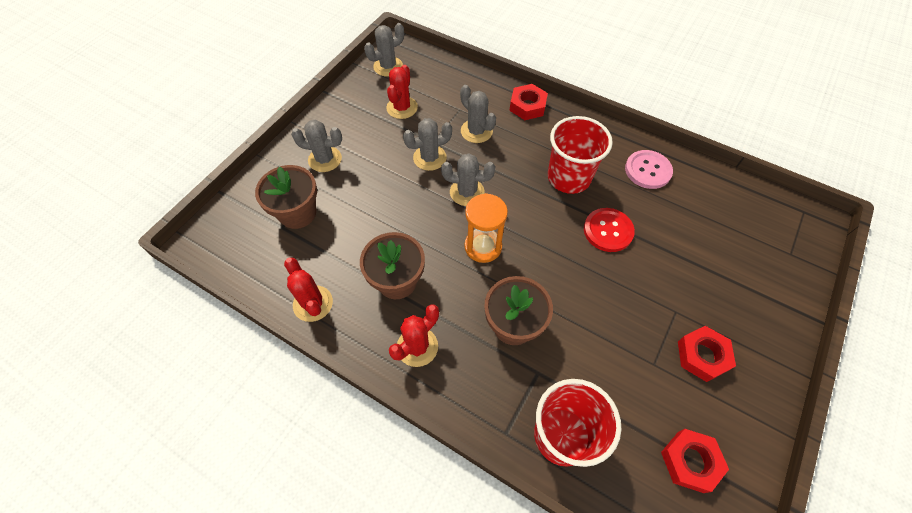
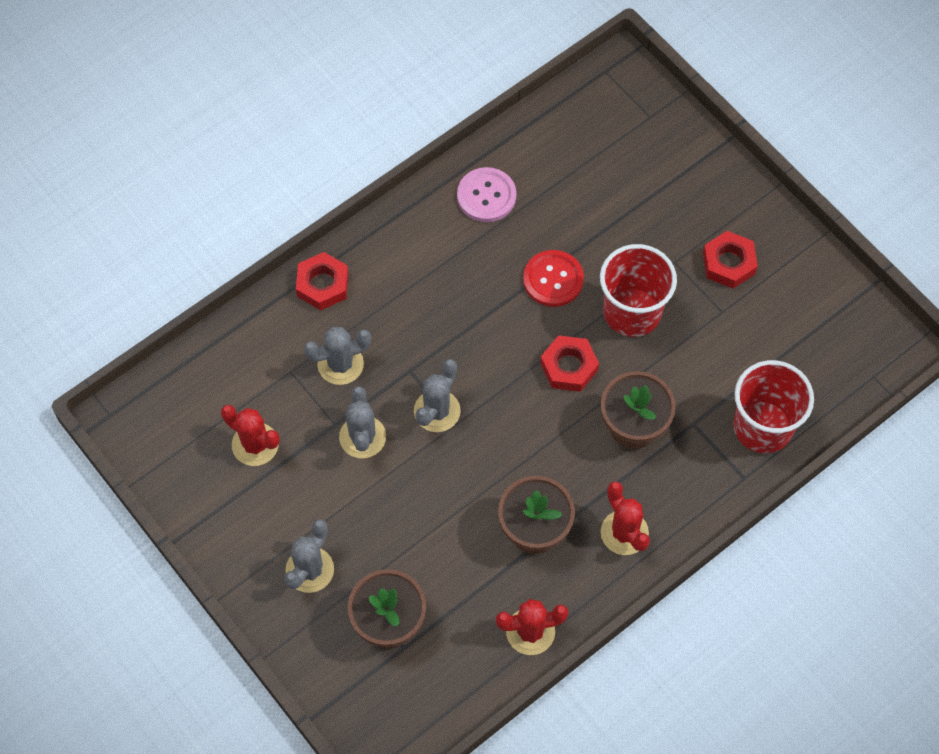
camera: 70 degrees left, 5 degrees up
grey cactus [364,23,404,77] -> none
orange hourglass [464,193,508,263] -> none
red cup [548,116,613,194] -> red cup moved to [600,244,677,337]
red nut [661,429,729,493] -> red nut moved to [540,335,599,392]

